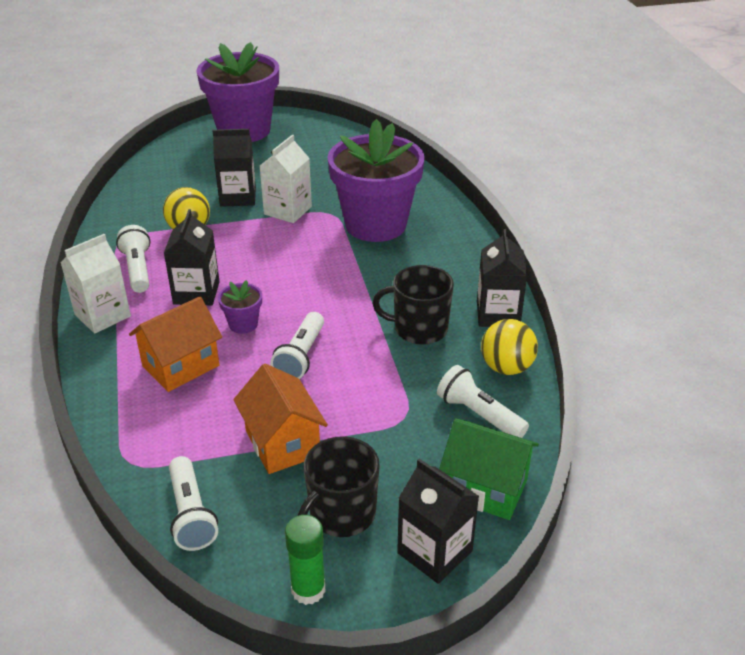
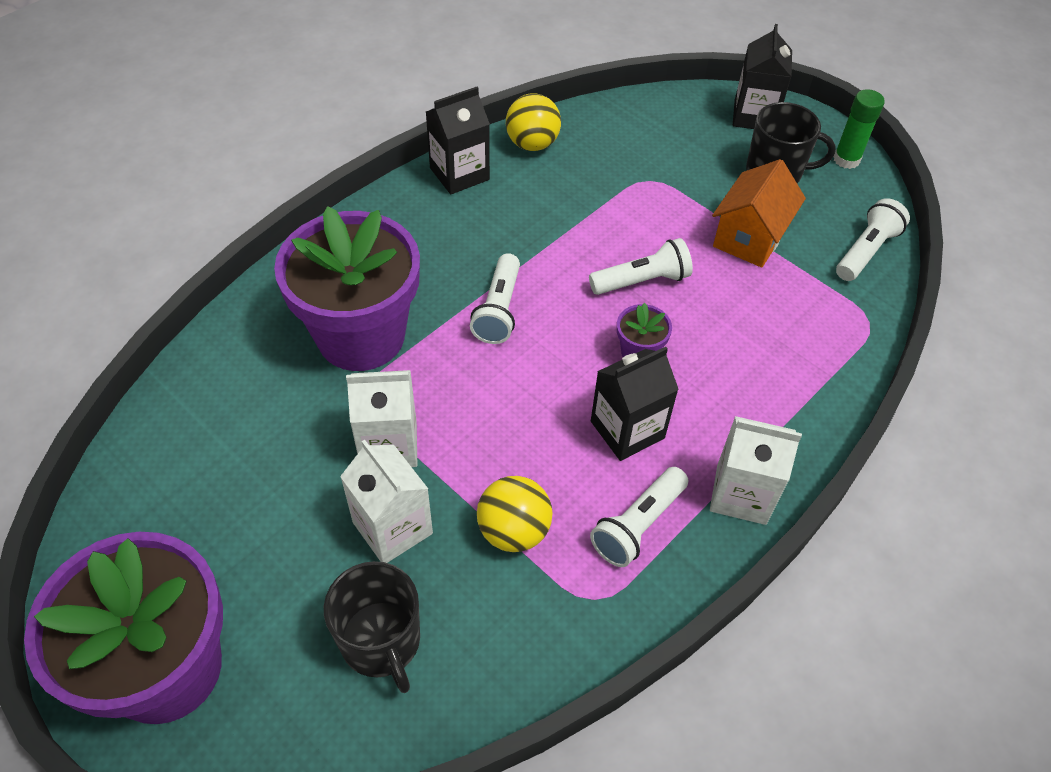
camera: 125 degrees left, 15 degrees up
orange house [129,297,222,392] -> none
black carton [212,129,256,207] -> white carton [340,440,433,563]
black mug [372,265,454,345] -> black mug moved to [324,561,420,693]
white flashlight [437,365,529,438] -> white flashlight moved to [470,253,520,344]
green house [439,418,539,520] -> none

